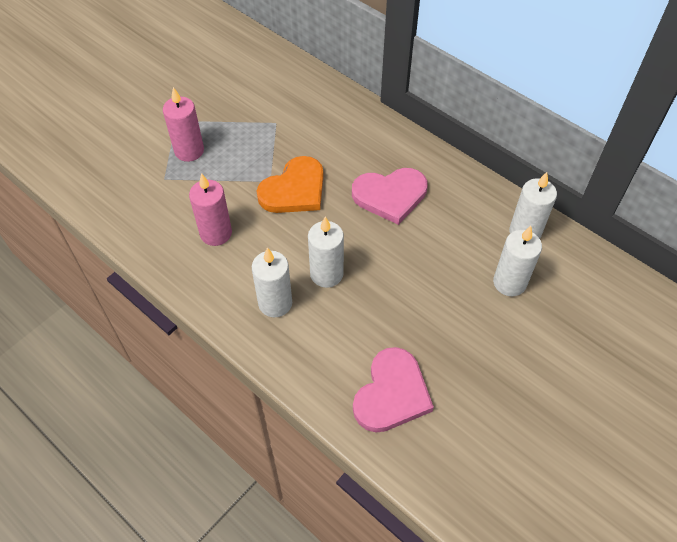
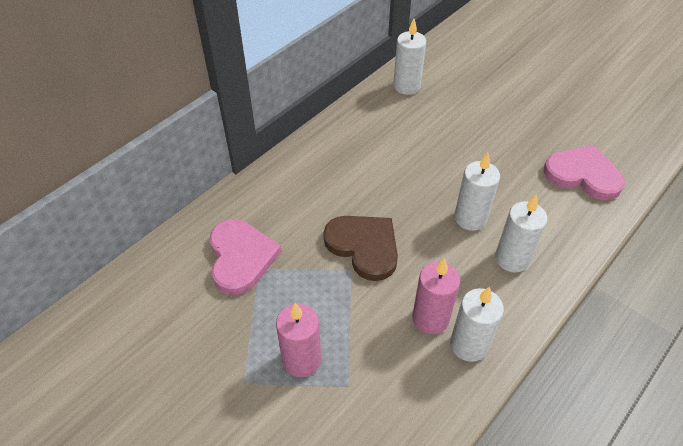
camera: 90 degrees left, 5 degrees down
orange heart [257,156,324,213] -> brown heart [323,216,398,281]
pink heart [352,168,428,225] -> pink heart moved to [209,219,282,295]
white candle [493,226,542,296] -> white candle moved to [450,286,504,362]

